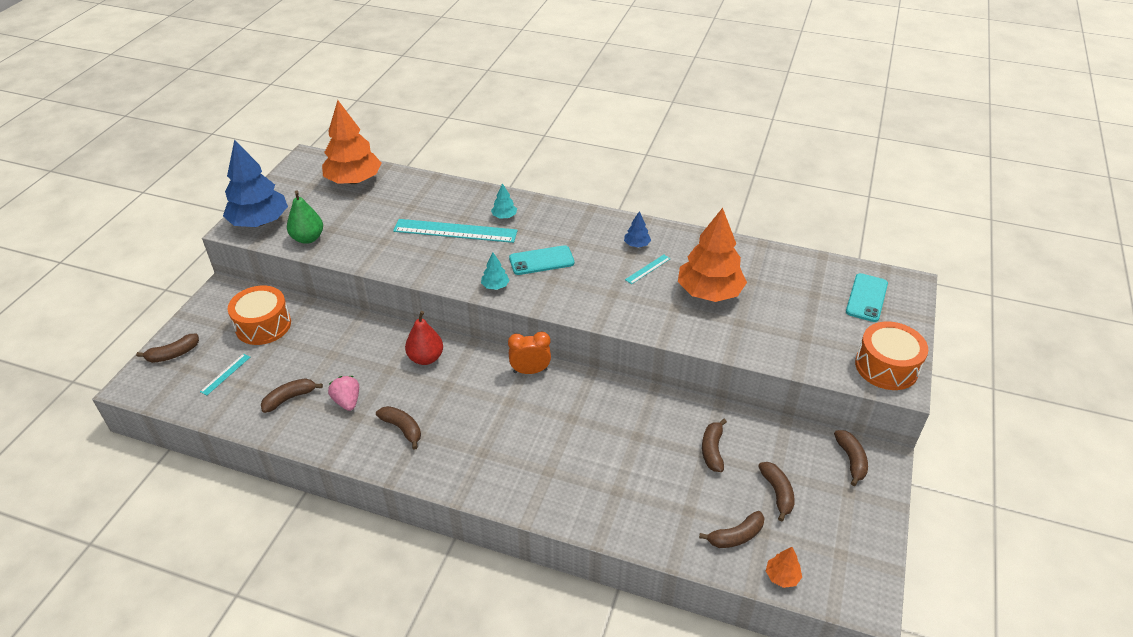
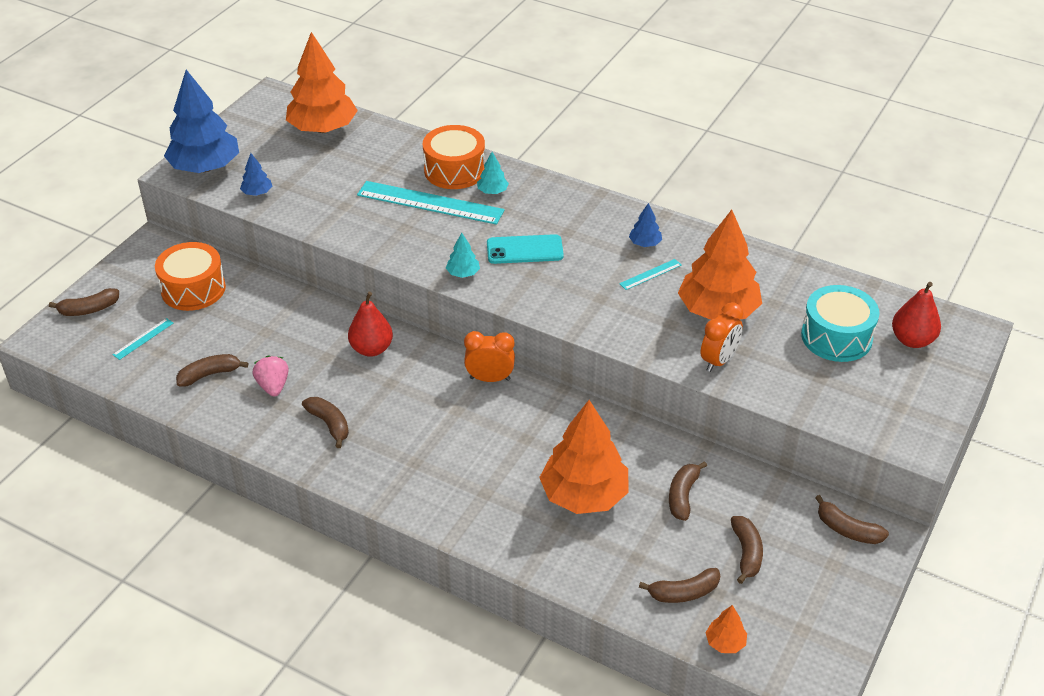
camera: 10 degrees right, 0 degrees up
green pear [287,190,323,244] -> blue tree [240,153,272,196]
brown banana [834,430,868,486] -> brown banana turned 120 degrees clockwise [815,495,889,544]
turquoise phone [846,273,888,322] -> red pear [892,282,941,348]
orange drum [855,322,928,390] -> orange drum moved to [423,125,485,189]
none -> orange tree [539,400,629,514]
none -> orange clock [701,302,744,372]
none -> turquoise drum [801,285,880,362]

